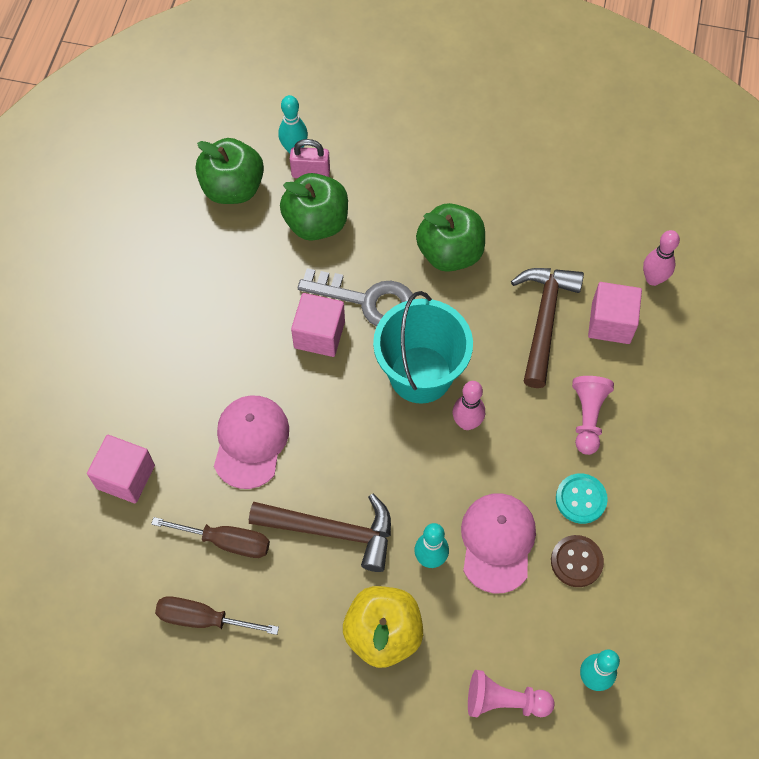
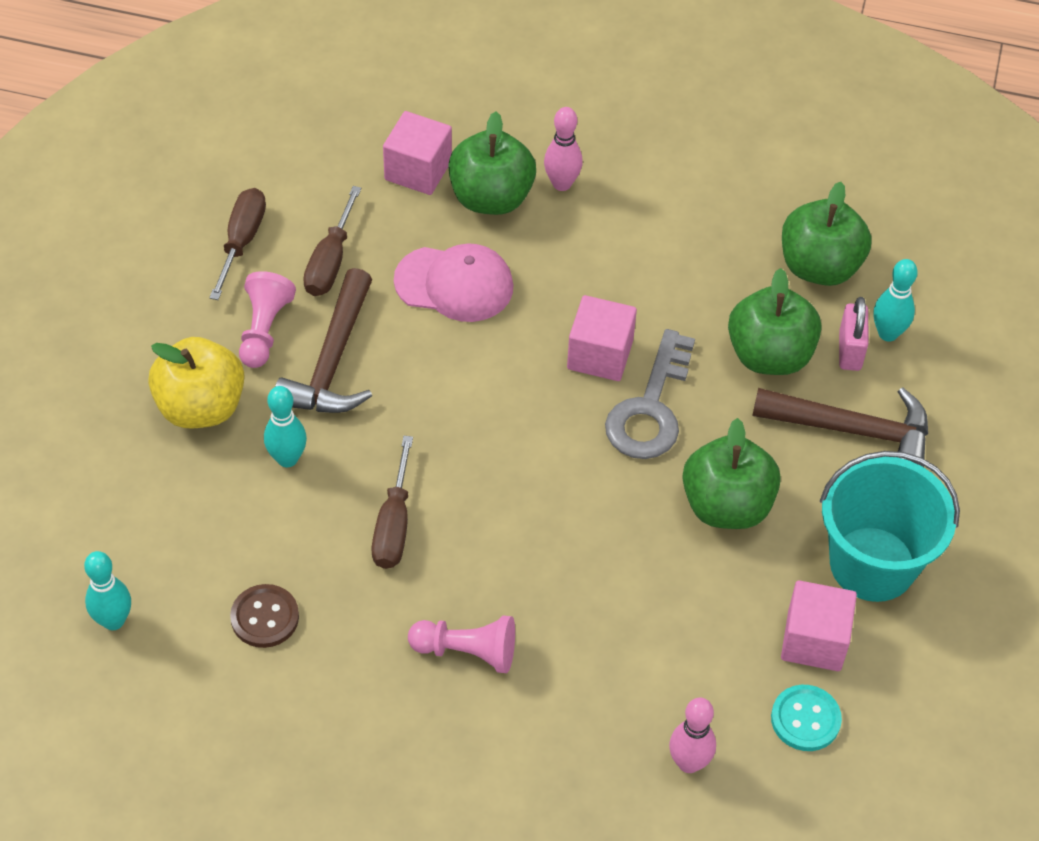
camera: 90 degrees right, 10 degrees down
turquoise bucket [373,291,473,404] -> turquoise bucket moved to [820,451,960,602]
pink bowling pin [453,381,485,430] -> pink bowling pin moved to [544,107,583,191]
pink cap [461,493,536,593] -> none
pink pawn [468,670,555,717] -> pink pawn moved to [239,271,296,368]
brown hammer [511,268,584,388] -> brown hammer moved to [752,388,928,467]
turquoise button [556,473,608,524] -> turquoise button moved to [771,685,842,751]
pink cube [588,282,642,344] -> pink cube moved to [781,580,857,671]
none -> brown screwdriver [372,436,413,569]
none -> green apple [448,112,536,215]

